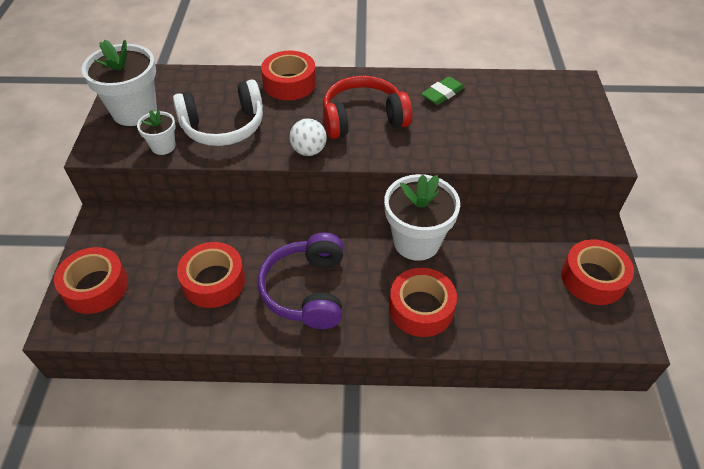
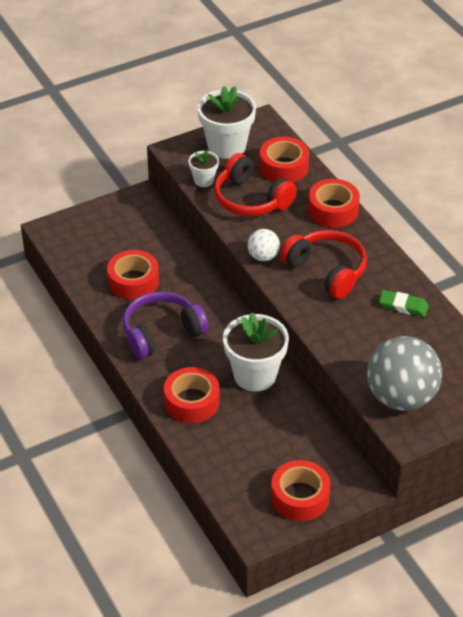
camera: 60 degrees right, 5 degrees down
red tape [54,247,128,314] -> red tape moved to [259,137,309,183]
white headphones [173,79,263,146] -> red headphones [214,153,297,216]
none -> grey ball [367,336,442,411]

